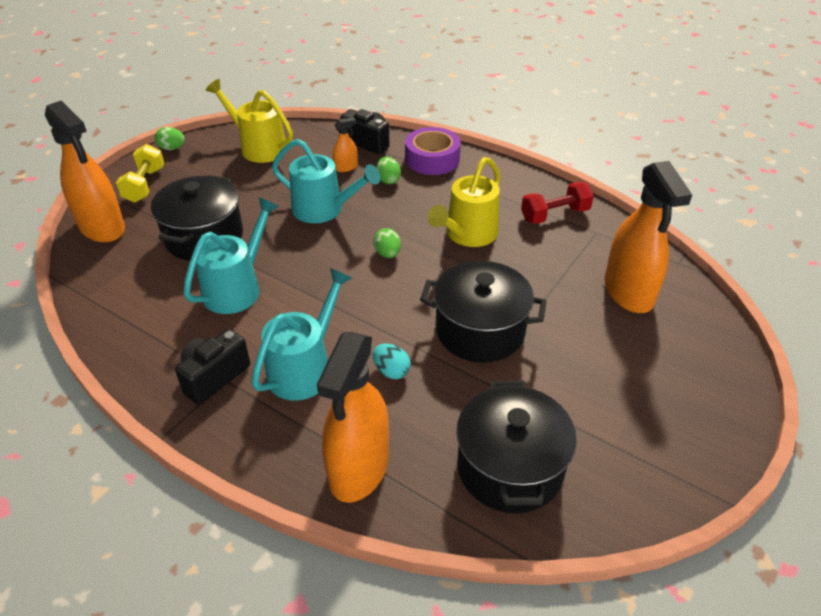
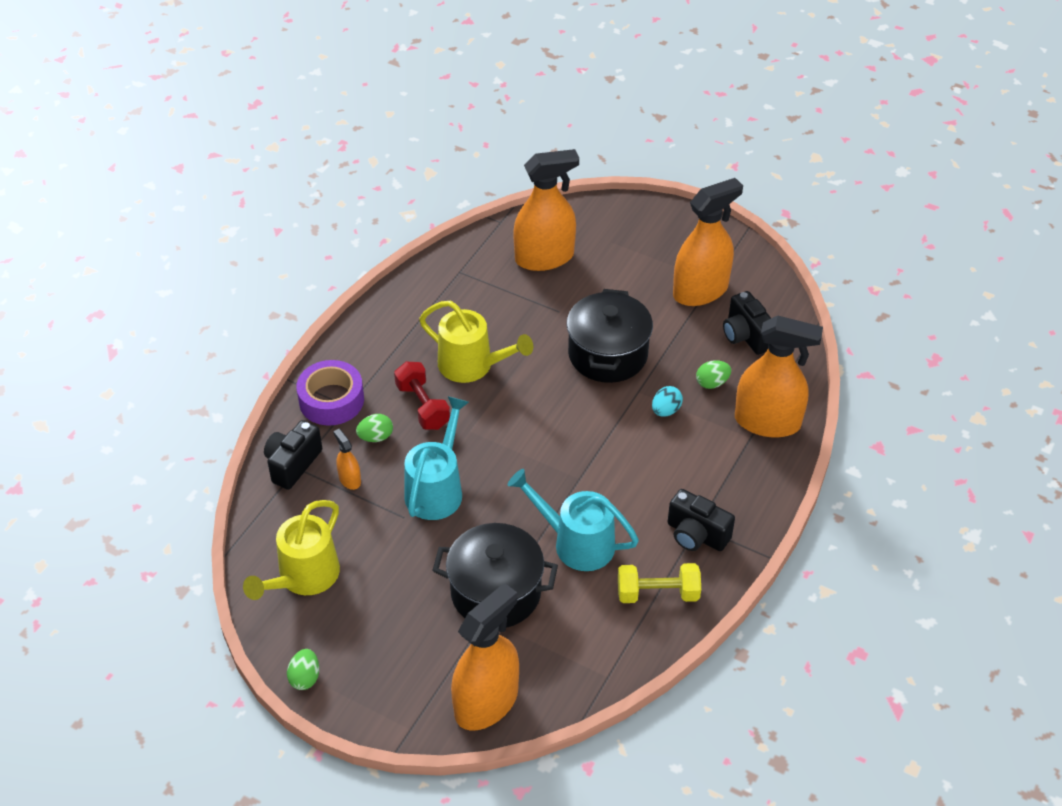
camera: 95 degrees left, 5 degrees up
yellow dumbbell [116,144,164,203] -> yellow dumbbell moved to [618,563,701,603]
turquoise watering can [251,268,352,401] -> none
green egg [373,228,401,258] -> green egg moved to [696,360,731,389]
black pot [456,381,577,513] -> black camera [723,291,771,355]
red dumbbell [521,182,594,224] -> red dumbbell moved to [394,362,450,430]
none -> orange spray bottle [673,178,743,306]

